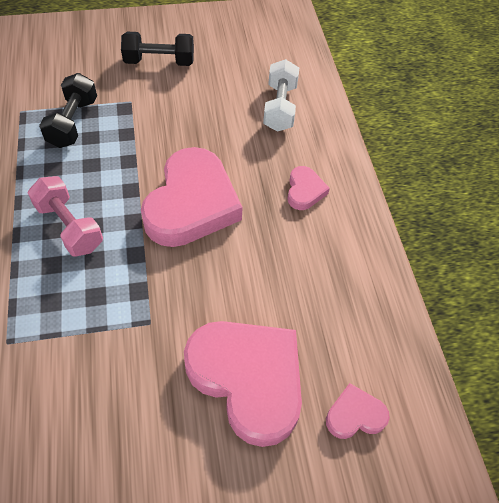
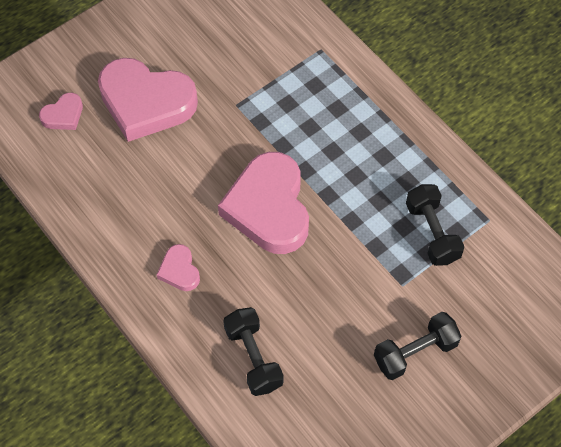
camera: 155 degrees right, 5 degrees up
pink dumbbell [28,176,103,257] -> none
white dumbbell [263,59,299,132] -> black dumbbell [223,307,284,396]

